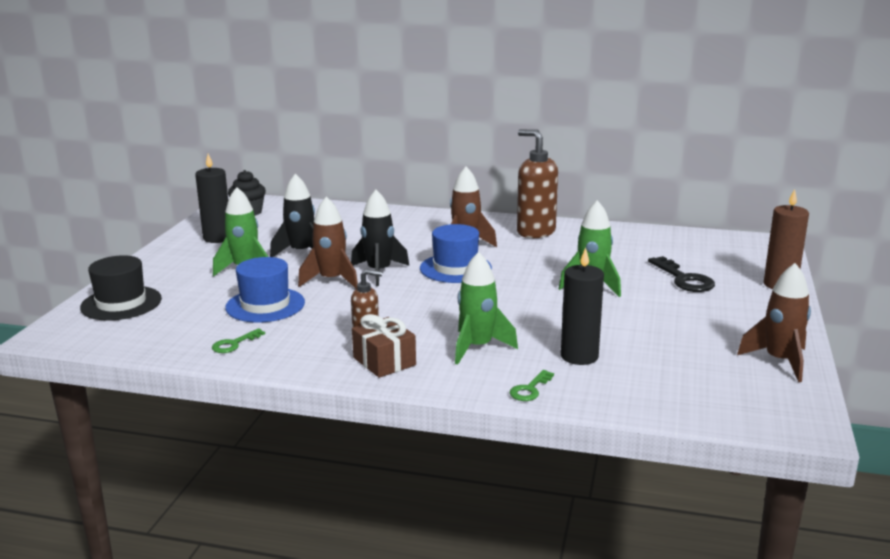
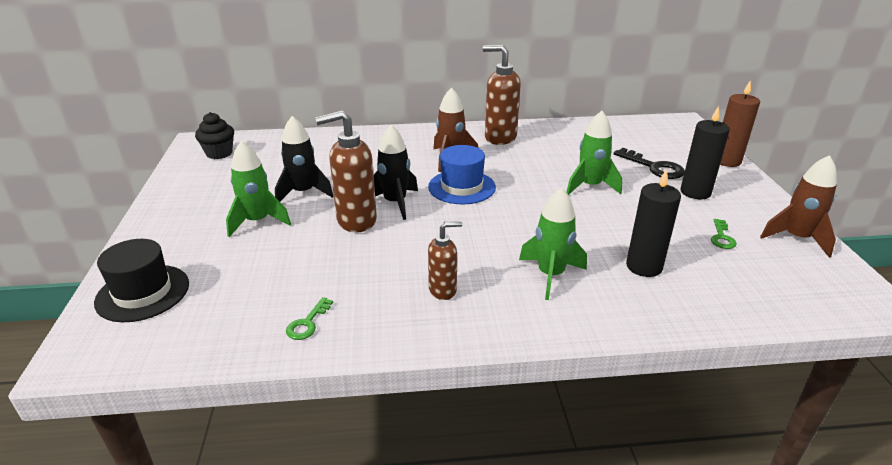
camera: 20 degrees left, 10 degrees up
black candle [195,154,228,243] -> black candle moved to [681,106,730,199]
blue hat [225,257,305,322] -> none
brown rocket [298,196,358,289] -> brown soap dispenser [315,110,377,232]
brown gift [352,314,416,378] -> none
green key [510,370,554,401] -> green key moved to [711,219,737,249]

